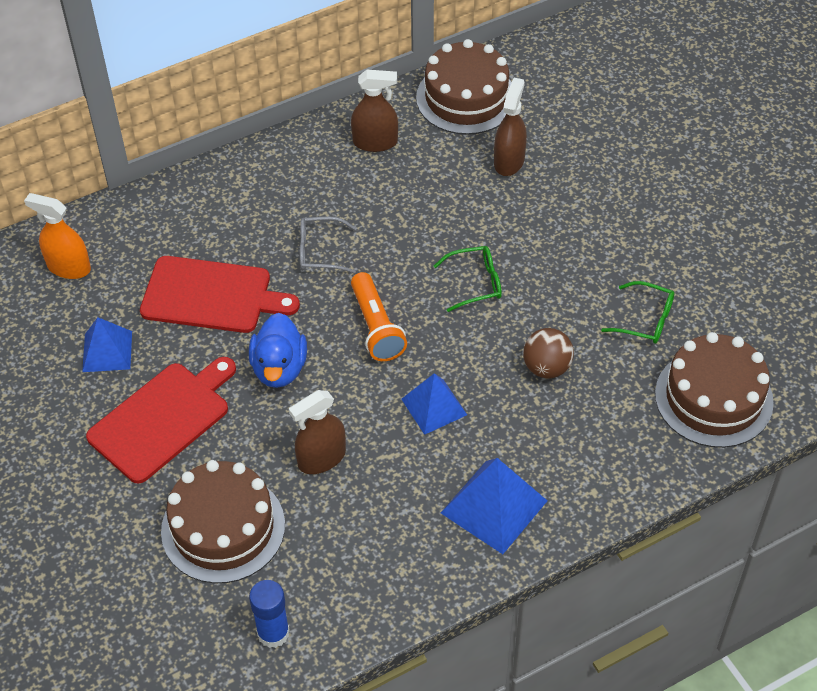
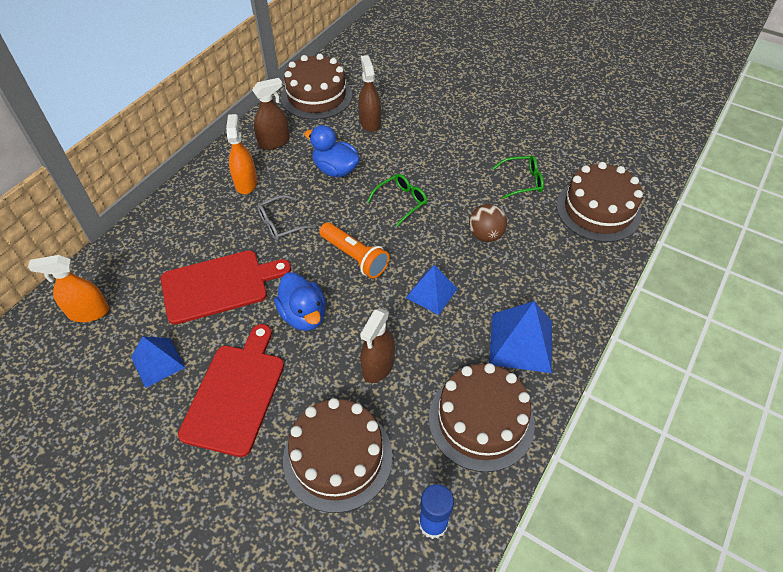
camera: 30 degrees left, 0 degrees up
none -> orange spray bottle [226,114,257,194]
none -> blue duck [304,125,360,178]
none -> brown cake [429,363,535,472]

